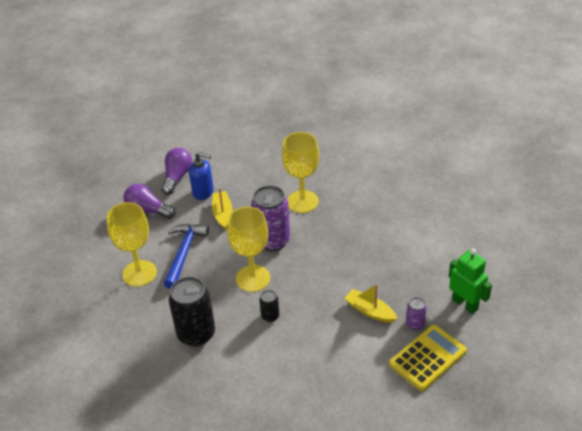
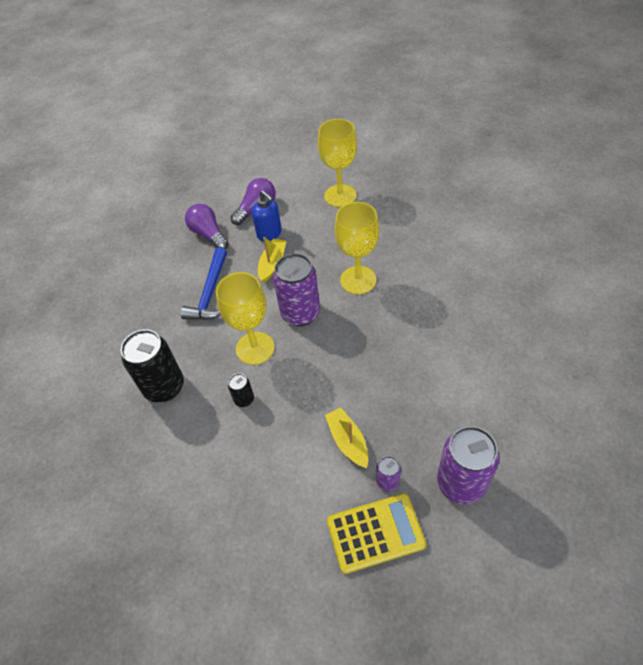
camera: 30 degrees right, 10 degrees up
yellow goblet [106,202,157,287] -> yellow goblet moved to [318,119,357,207]
blue hammer [164,224,209,289] -> blue hammer turned 150 degrees clockwise [181,248,227,320]
green robot [449,249,492,314] -> purple can [437,426,500,504]

